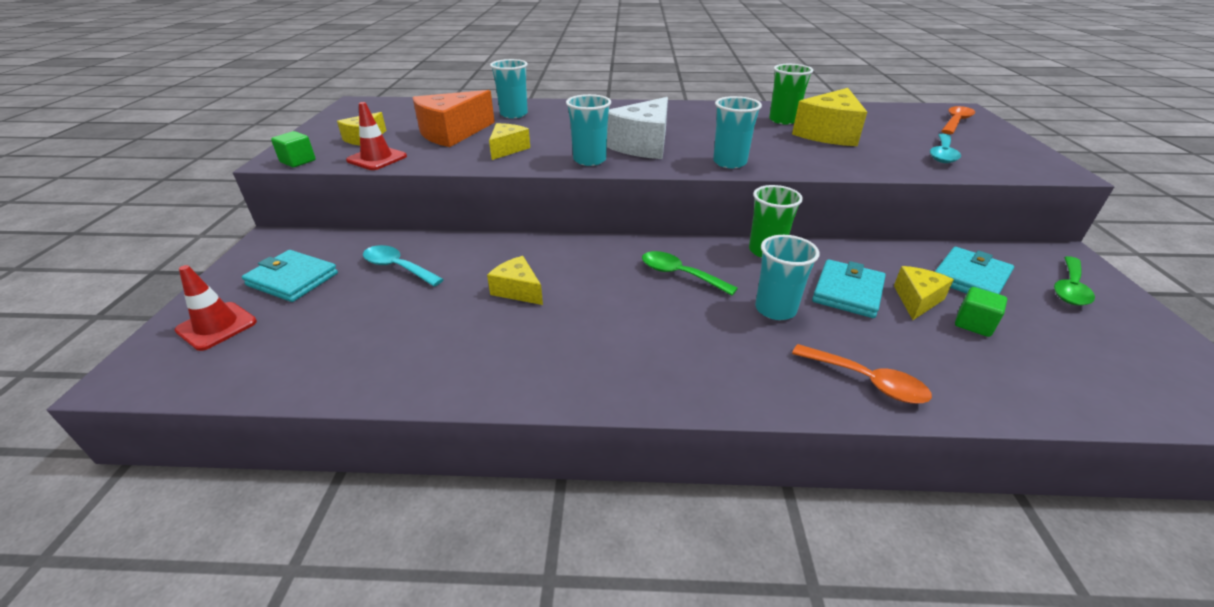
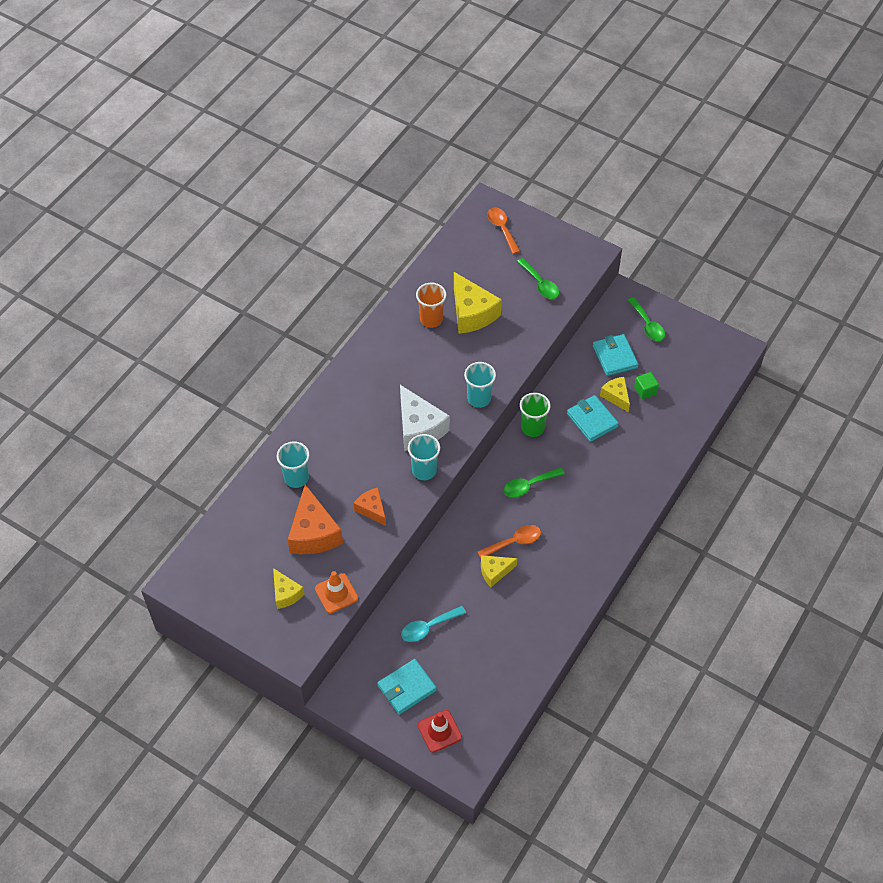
camera: 60 degrees left, 20 degrees up
green cube [271,131,316,167] -> none
red traffic cone [346,102,407,170] -> orange traffic cone [315,571,358,613]
yellow cheese [489,123,530,160] -> orange cheese [354,487,386,526]
turquoise cup [755,235,820,320] -> none
green cup [769,64,813,124] -> orange cup [416,283,446,328]
orange spoon [792,344,932,403] -> orange spoon moved to [477,525,541,558]
turquoise spoon [930,134,961,163] -> green spoon [517,258,559,299]

